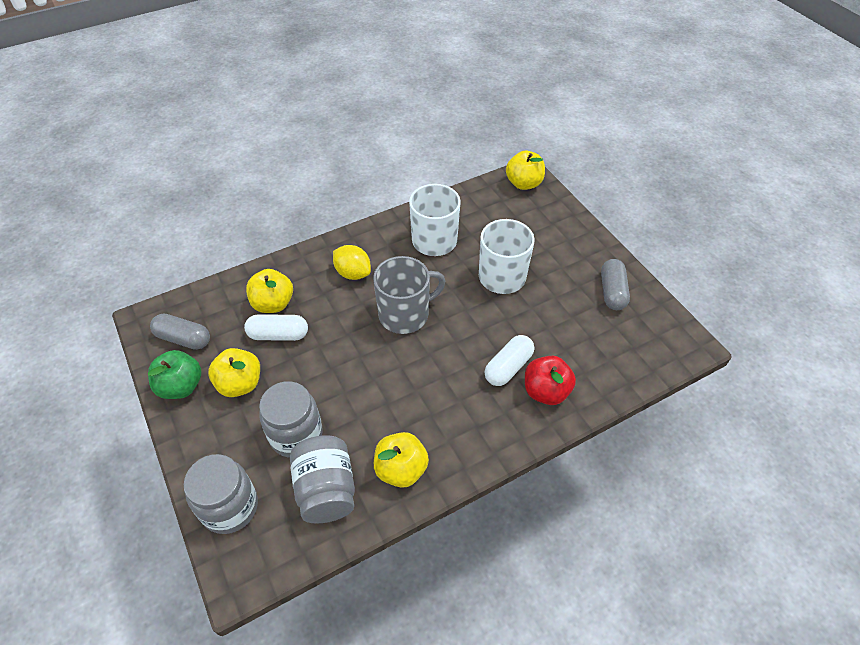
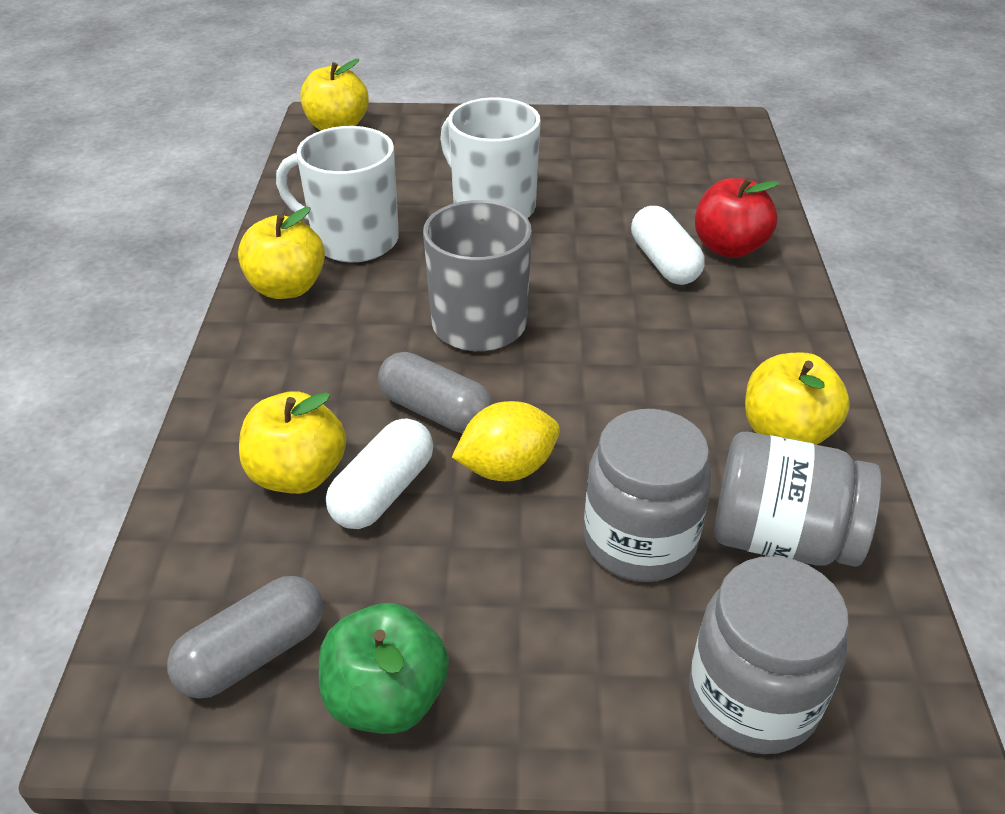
camera: 60 degrees left, 10 degrees down
yellow apple [208,348,260,397] -> yellow apple moved to [238,207,325,299]
yellow lemon [333,245,371,280] -> yellow lemon moved to [452,401,560,481]
grey capsule [601,259,630,310] -> grey capsule moved to [378,352,493,433]

